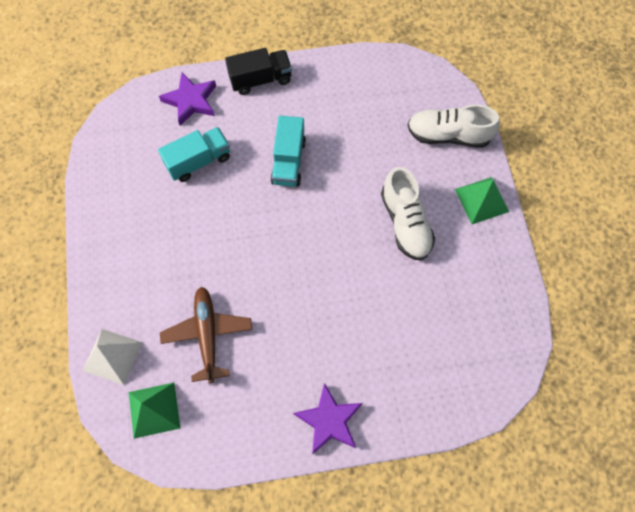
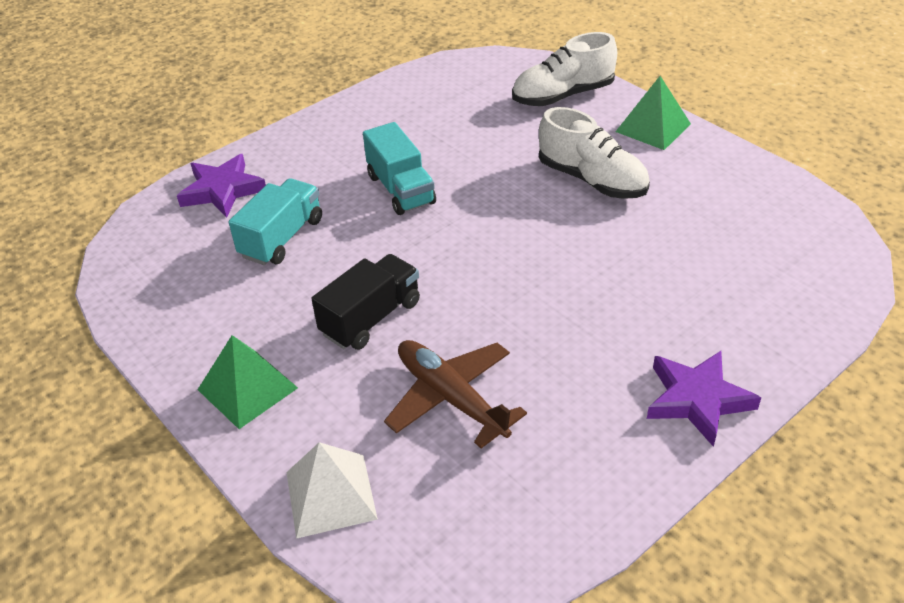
camera: 30 degrees left, 25 degrees down
green pyramid [129,383,180,439] -> green pyramid moved to [198,335,298,429]
black truck [225,48,292,95] -> black truck moved to [312,254,420,350]

